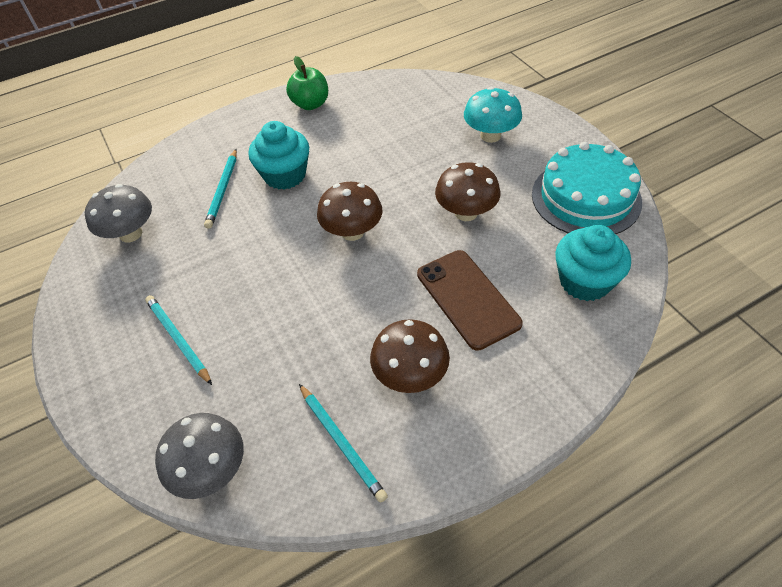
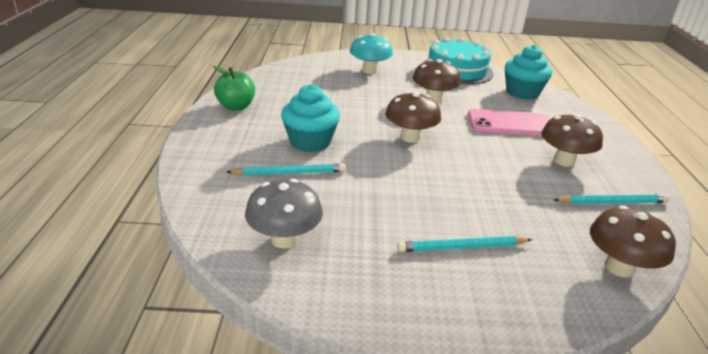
camera: 65 degrees left, 20 degrees down
grey mushroom [155,413,244,499] -> brown mushroom [590,205,676,278]
turquoise pencil [204,149,237,229] -> turquoise pencil turned 45 degrees counterclockwise [227,164,346,175]
brown phone [417,250,523,351] -> pink phone [468,109,550,136]

